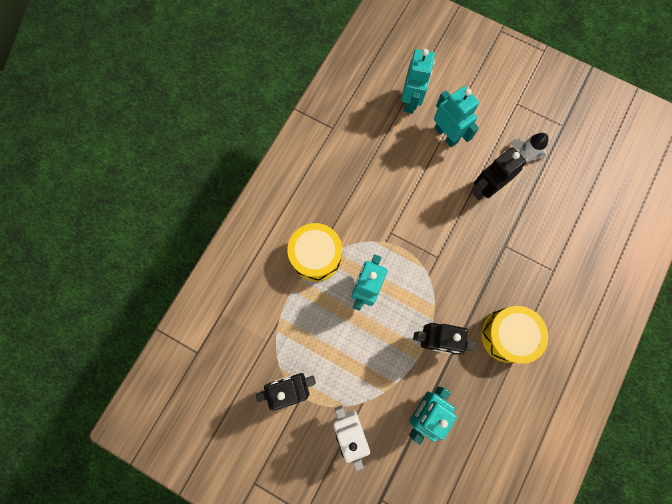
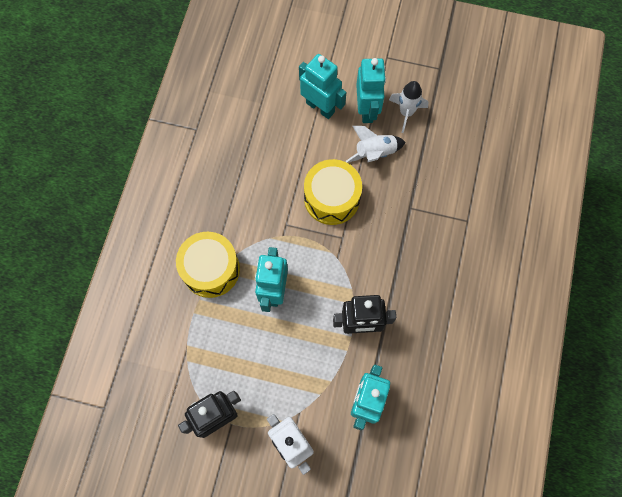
camera: 15 degrees left, 5 degrees down
turquoise robot [401,49,435,114] -> turquoise robot moved to [356,58,386,123]
black robot [472,147,526,200] -> white rocket [346,126,406,162]
yellow drum [481,306,548,364] -> yellow drum moved to [304,159,362,225]

